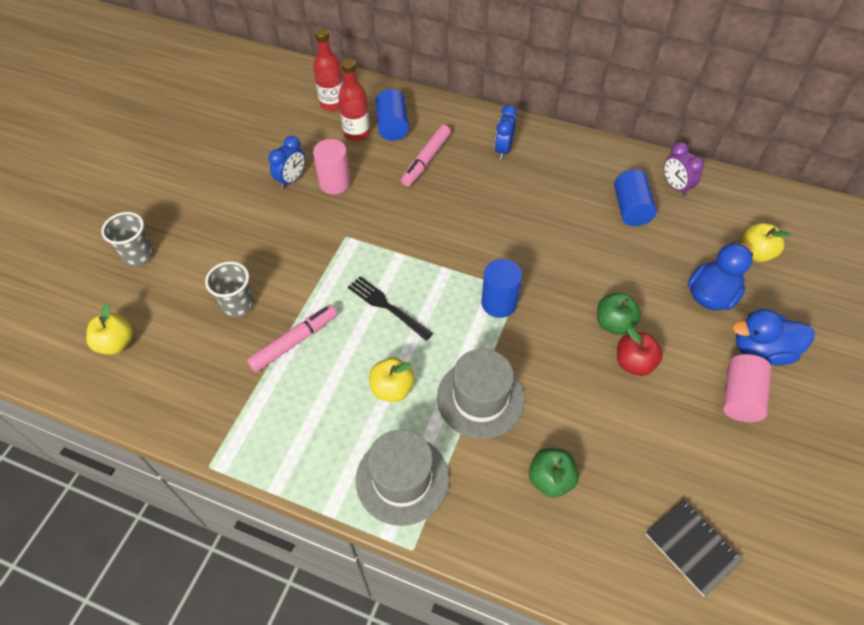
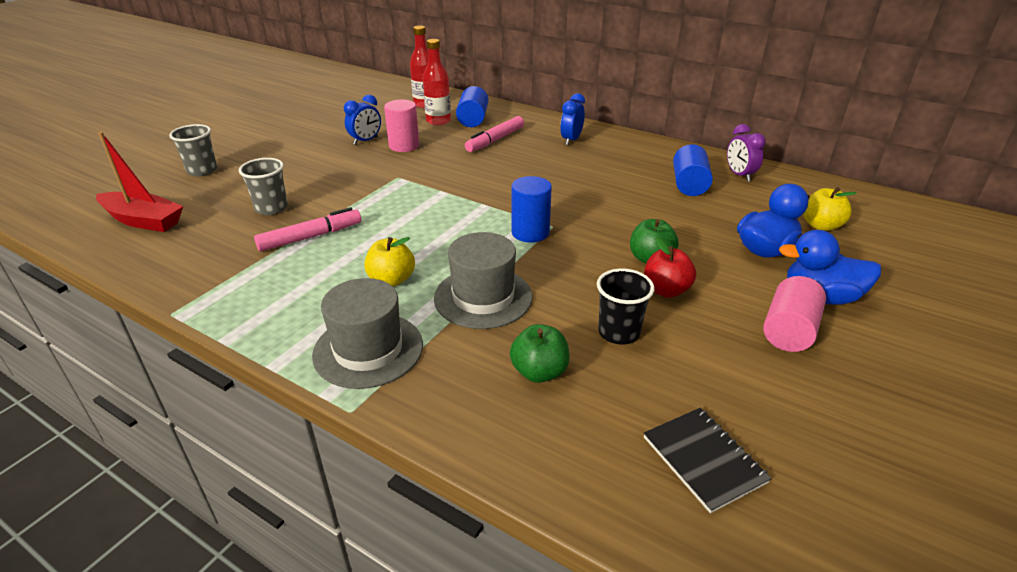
camera: 10 degrees right, 20 degrees down
yellow apple [86,303,133,355] -> red boat [96,132,183,232]
black fork [348,276,433,341] -> none
none -> black cup [597,268,655,344]

